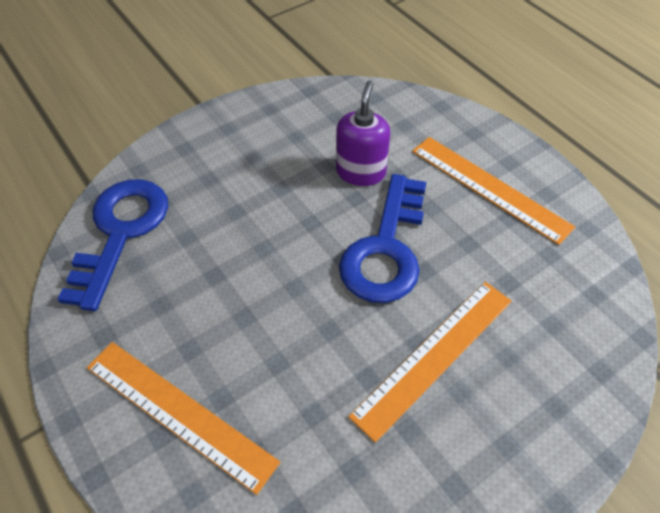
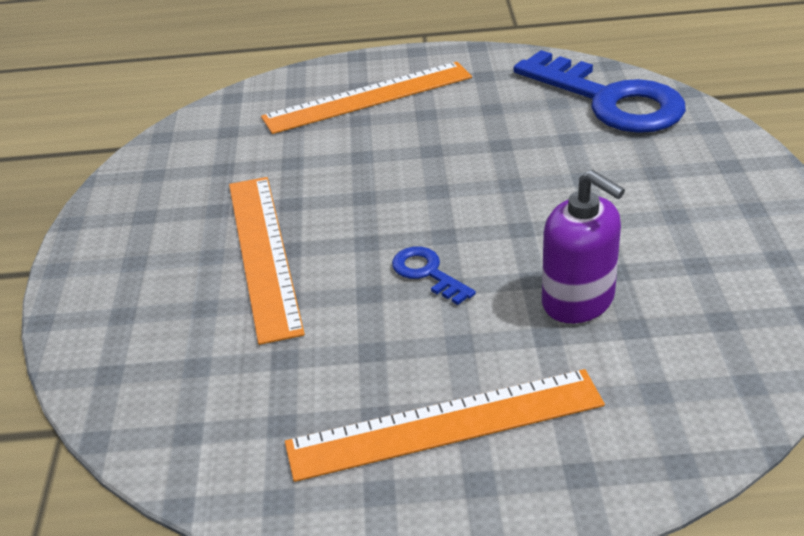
camera: 125 degrees right, 15 degrees down
blue key [339,174,426,303] -> blue key [392,247,476,305], size x0.44

